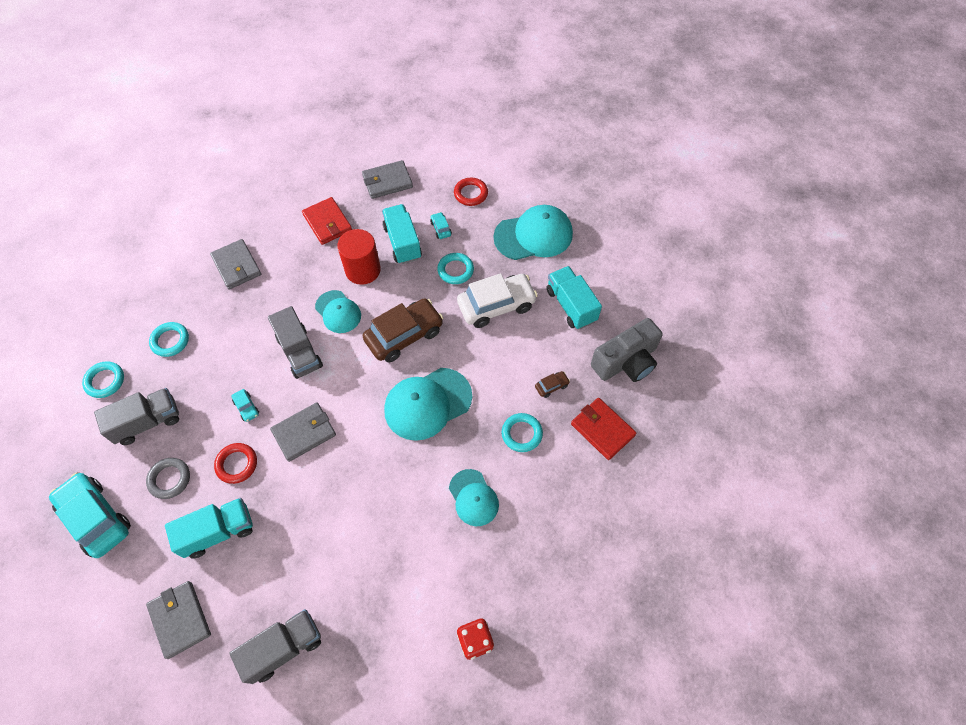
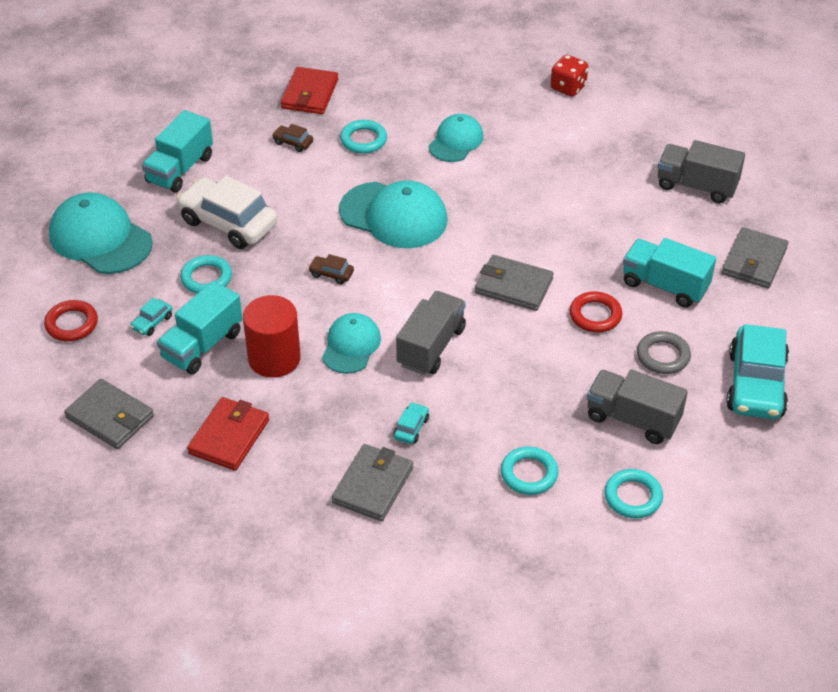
camera: 125 degrees left, 15 degrees down
turquoise car [232,389,259,422] -> turquoise car moved to [394,402,429,444]
brown car [363,298,443,363] -> brown car [308,254,354,284], size x0.42
grey camera [591,318,663,382] -> none

